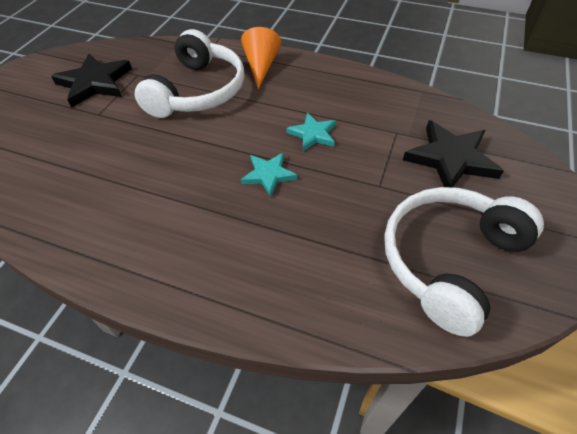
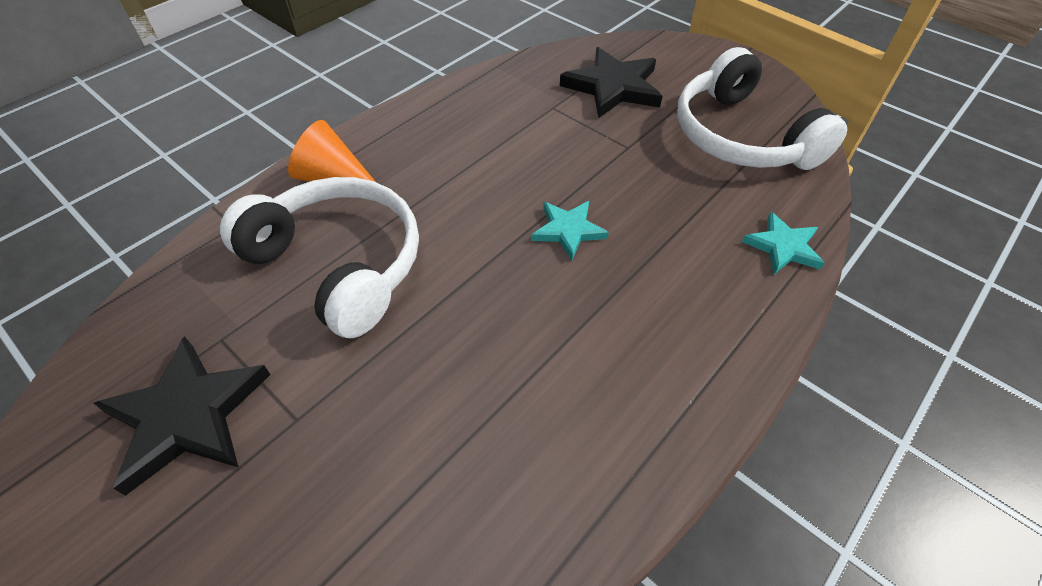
camera: 70 degrees left, 0 degrees up
turquoise star [287,113,336,151] -> turquoise star moved to [742,212,825,275]

